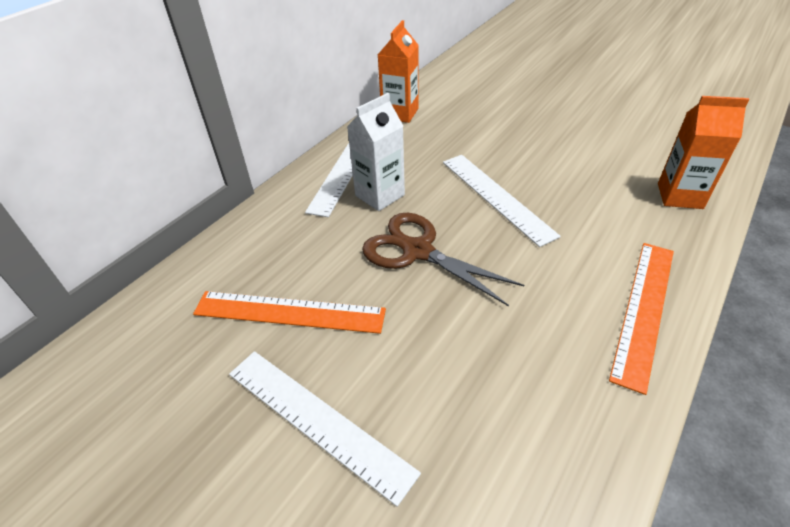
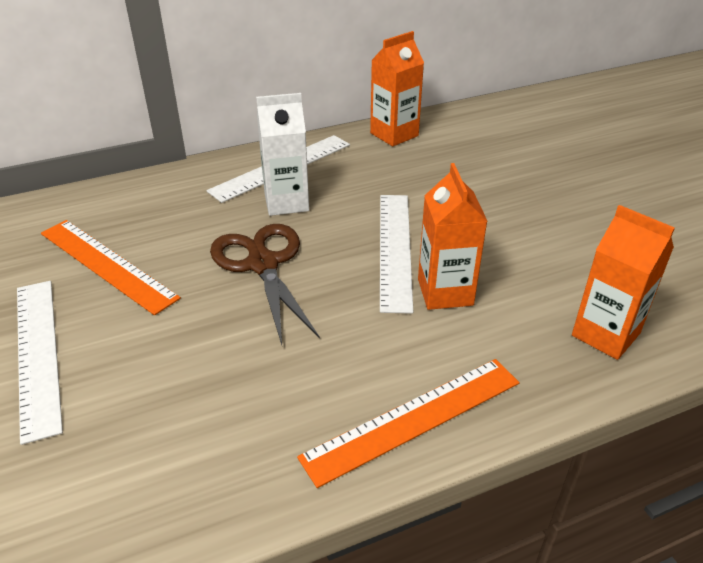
camera: 30 degrees right, 5 degrees down
none -> orange carton [418,163,487,310]

